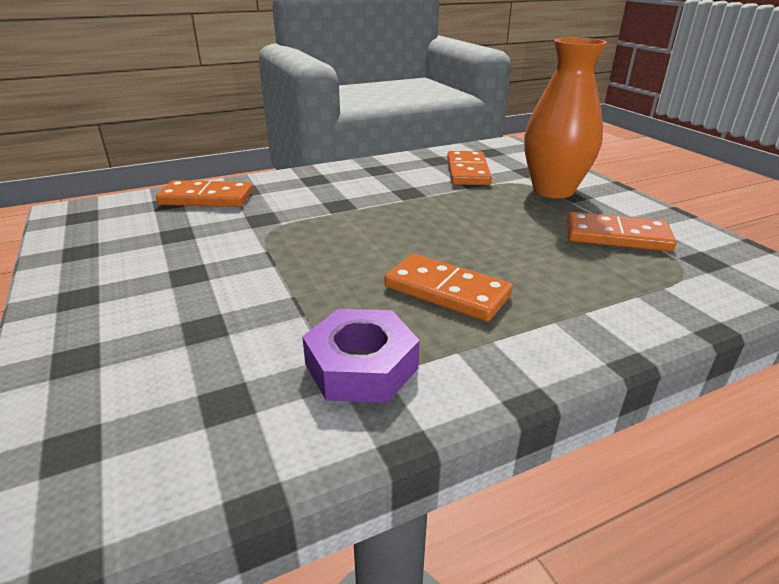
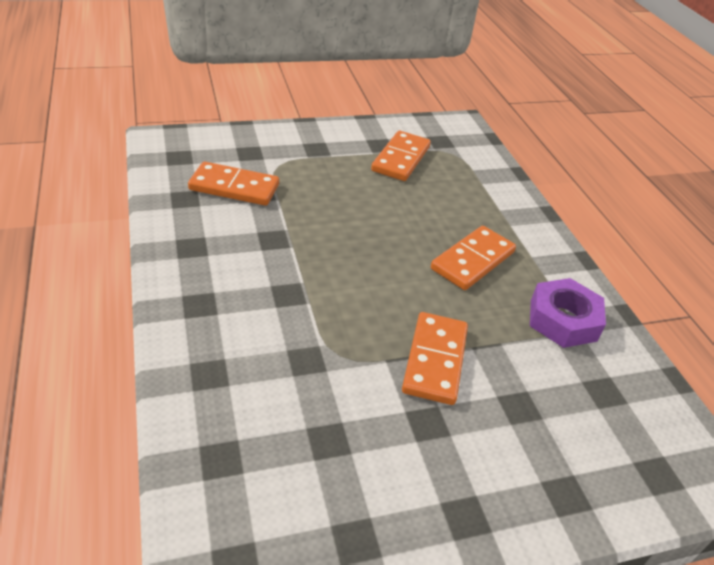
camera: 85 degrees left, 10 degrees up
orange domino [156,180,253,207] -> orange domino moved to [402,312,468,405]
orange vase [524,38,607,198] -> none

